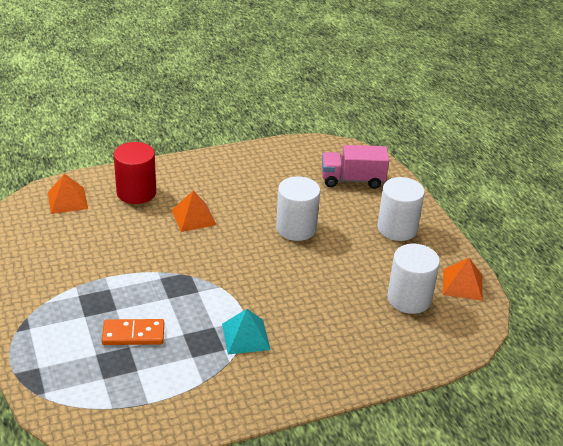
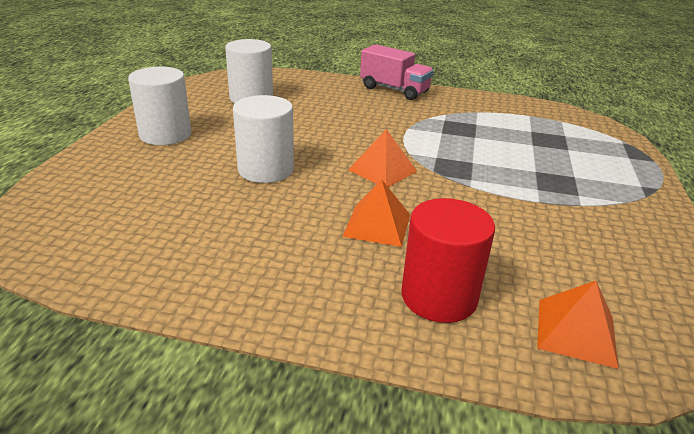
camera: 145 degrees left, 5 degrees down
orange domino [102,319,164,345] -> none
turquoise pyramid [222,309,270,354] -> none
pink truck [322,145,389,189] -> pink truck moved to [360,44,434,100]
orange pyramid [443,258,483,301] -> orange pyramid moved to [348,129,417,187]

